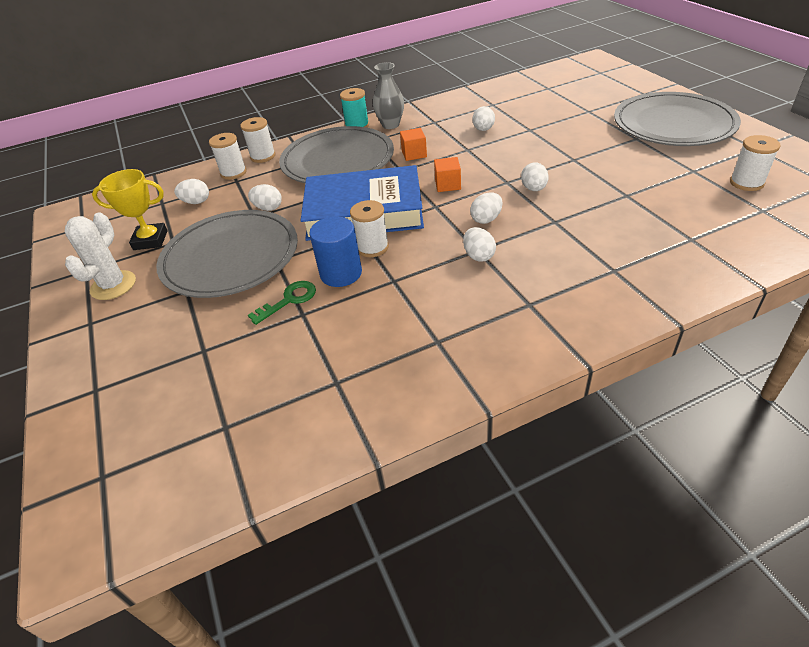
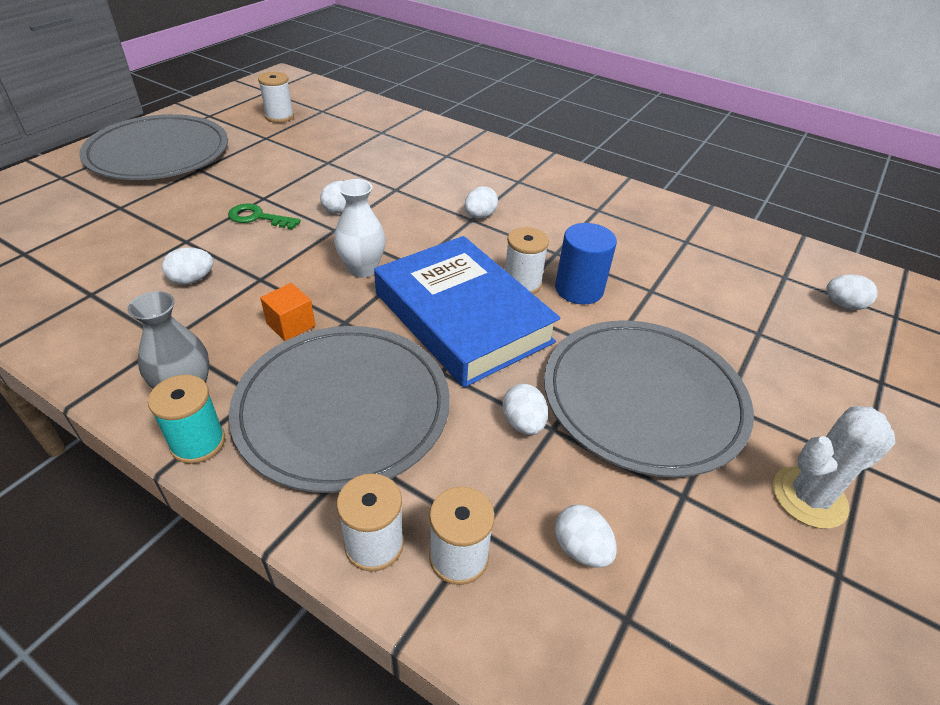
camera: 130 degrees left, 0 degrees up
yellow trophy [92,169,168,250] -> none
green key [248,281,316,325] -> green key moved to [228,204,301,230]
orange cube [434,157,461,192] -> white vase [334,179,386,278]
white egg [470,193,502,224] -> white egg moved to [827,274,878,310]

